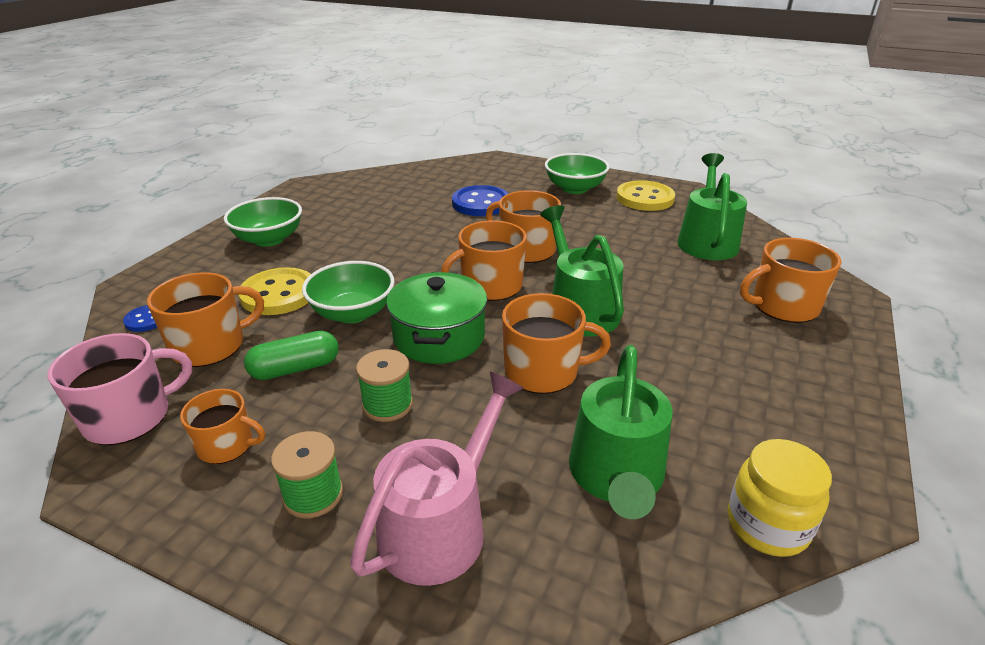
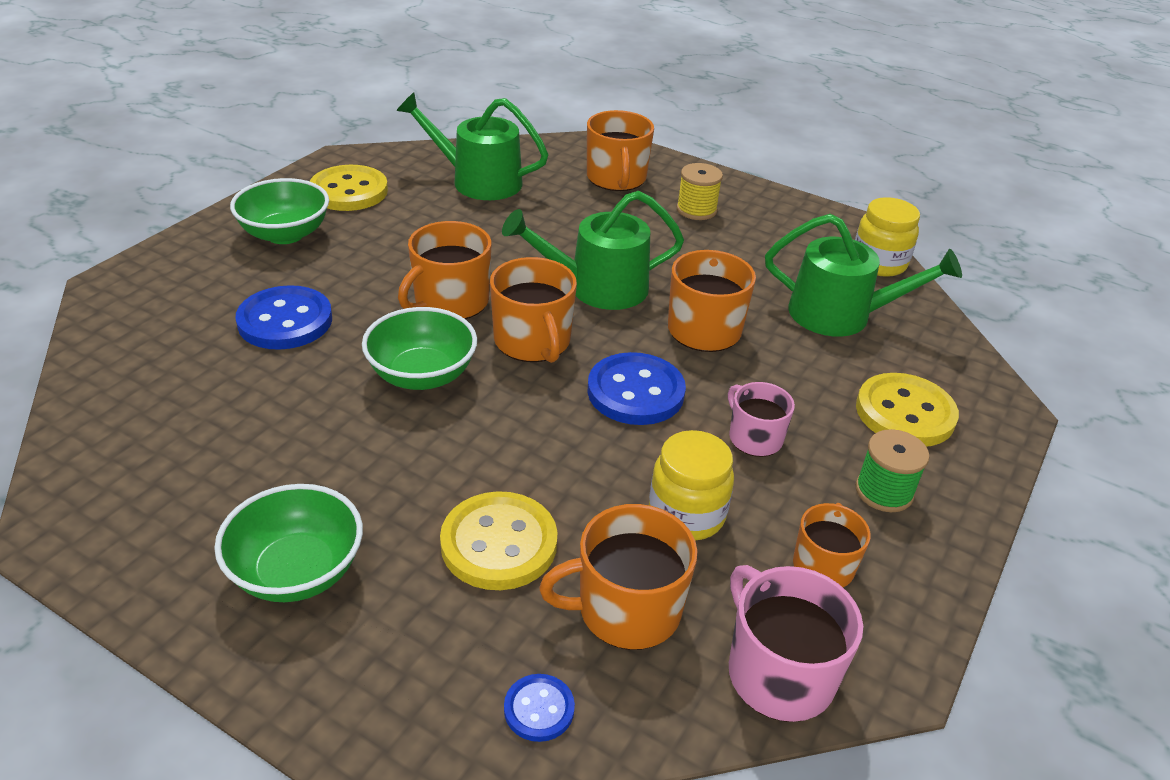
camera: 85 degrees left, 5 degrees up
orange mug [147,272,264,367] -> orange mug turned 75 degrees counterclockwise [539,504,698,650]
green capsule [244,331,339,380] -> yellow jar [649,430,734,541]
green bowl [302,261,395,323] -> green bowl moved to [362,307,477,390]
pink watering can [350,372,523,586] -> yellow button [856,373,959,447]
green spool [356,349,413,422] -> pink mug [728,382,795,457]
green pot [386,272,487,364] -> blue button [588,352,686,425]
none -> yellow spool [677,163,723,220]

